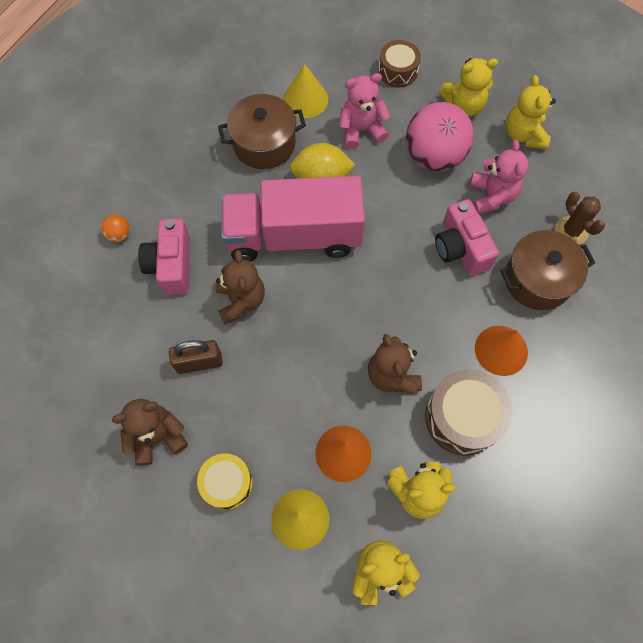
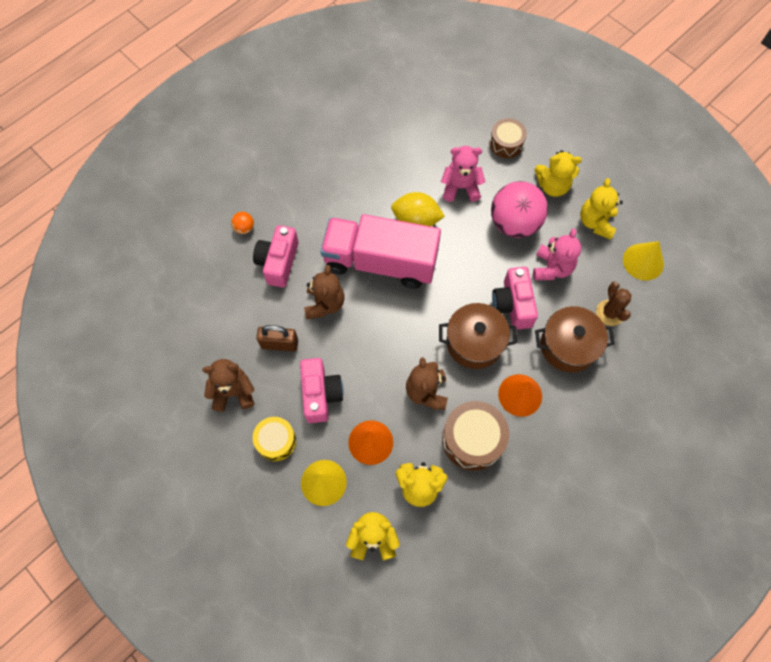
camera: 15 degrees right, 0 degrees up
brown pot [218,94,306,169] -> brown pot moved to [439,303,517,369]
yellow cone [283,64,329,118] -> yellow cone moved to [623,241,664,281]
none -> pink camera [300,358,343,423]

